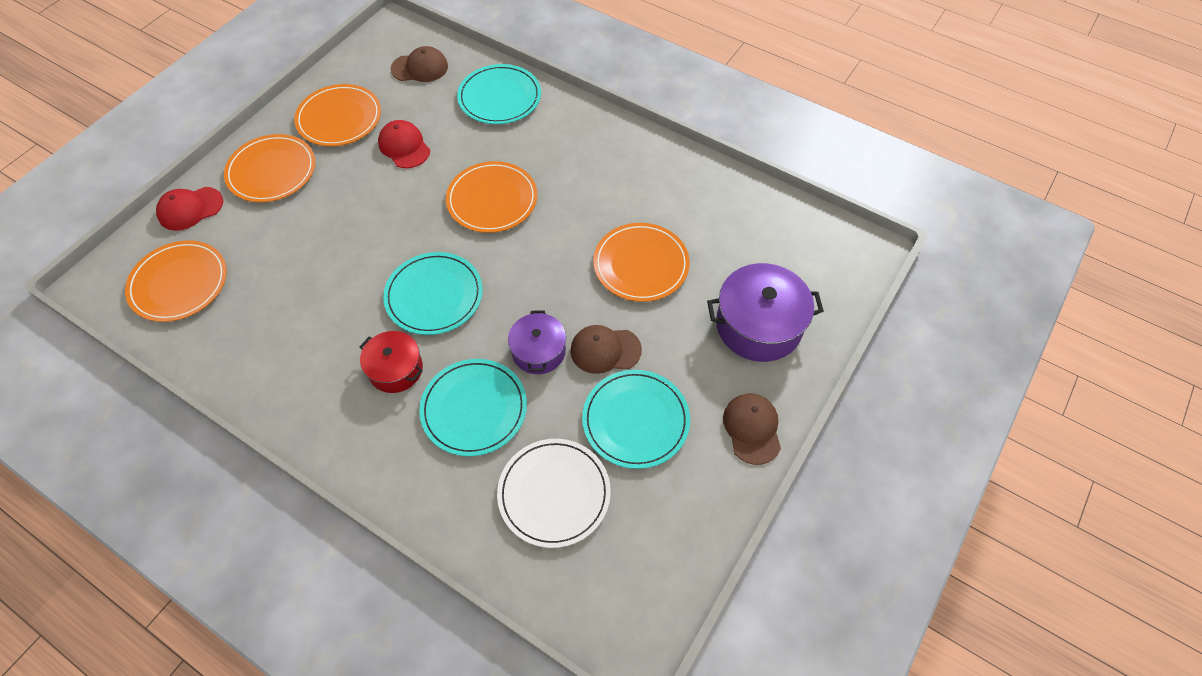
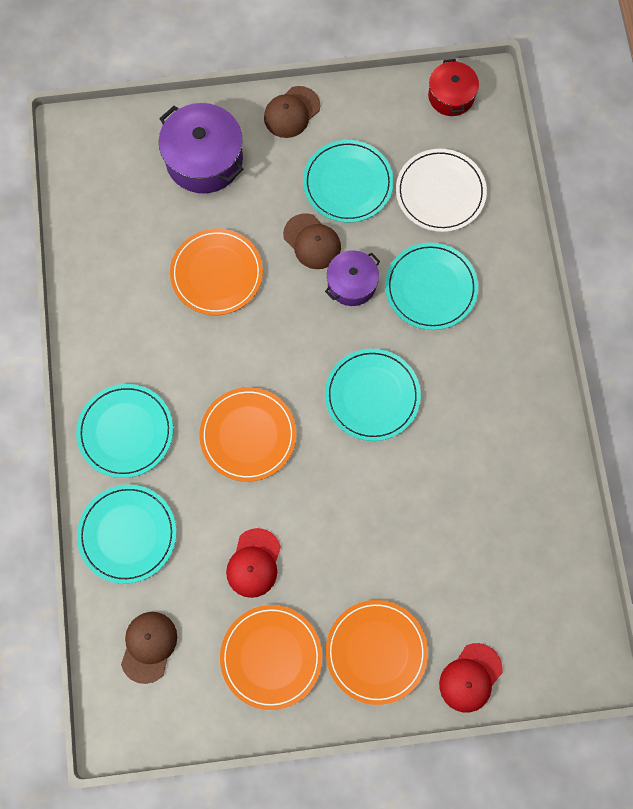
camera: 130 degrees left, 15 degrees up
orange plate [125,240,227,322] -> none
red cap [156,187,223,231] -> red cap turned 105 degrees clockwise [439,643,502,712]
red pot [359,331,423,393] -> red pot moved to [428,59,479,116]
brown cap [390,46,448,82] -> brown cap turned 60 degrees clockwise [121,612,177,684]
none -> turquoise plate [76,384,173,478]

